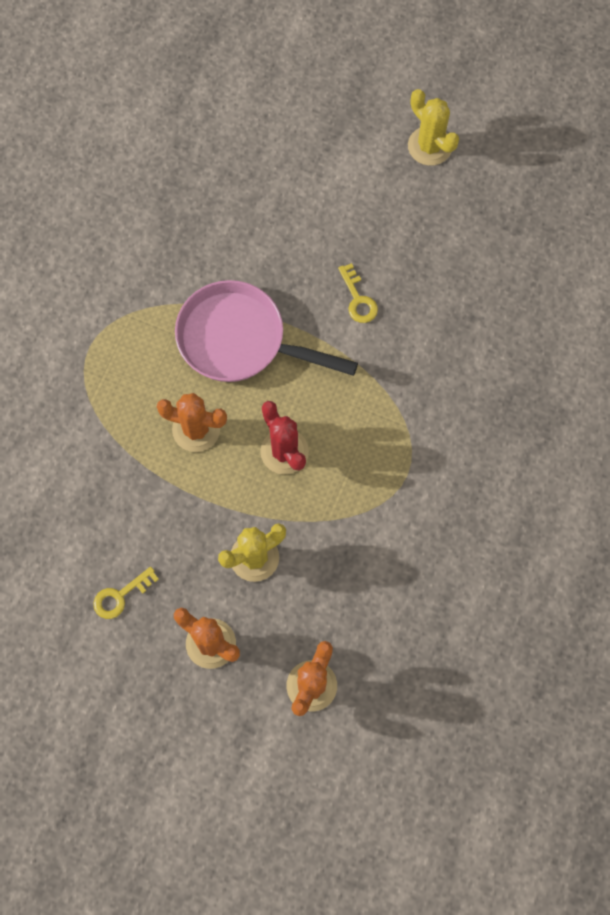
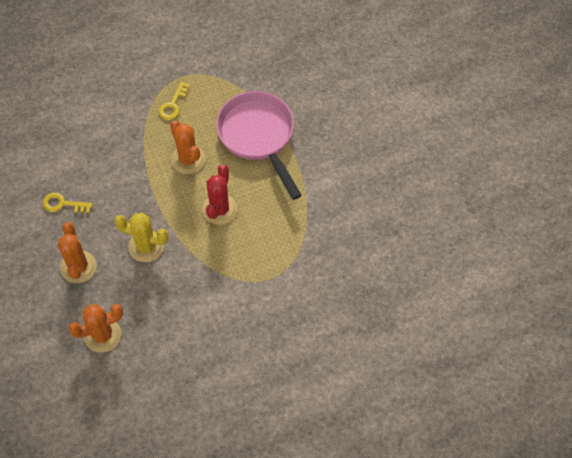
camera: 45 degrees right, 10 degrees down
yellow key [338,263,378,323] -> yellow key moved to [159,81,190,120]
yellow cactus [408,89,459,166] -> none

